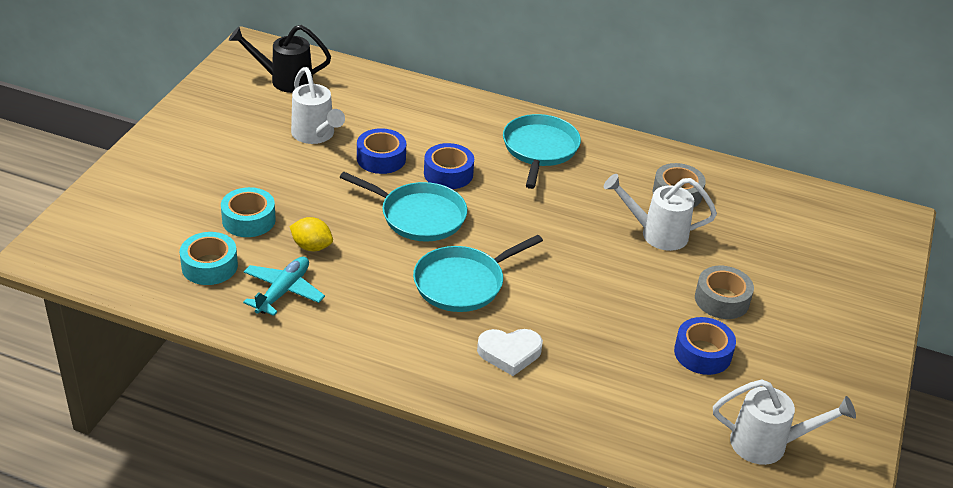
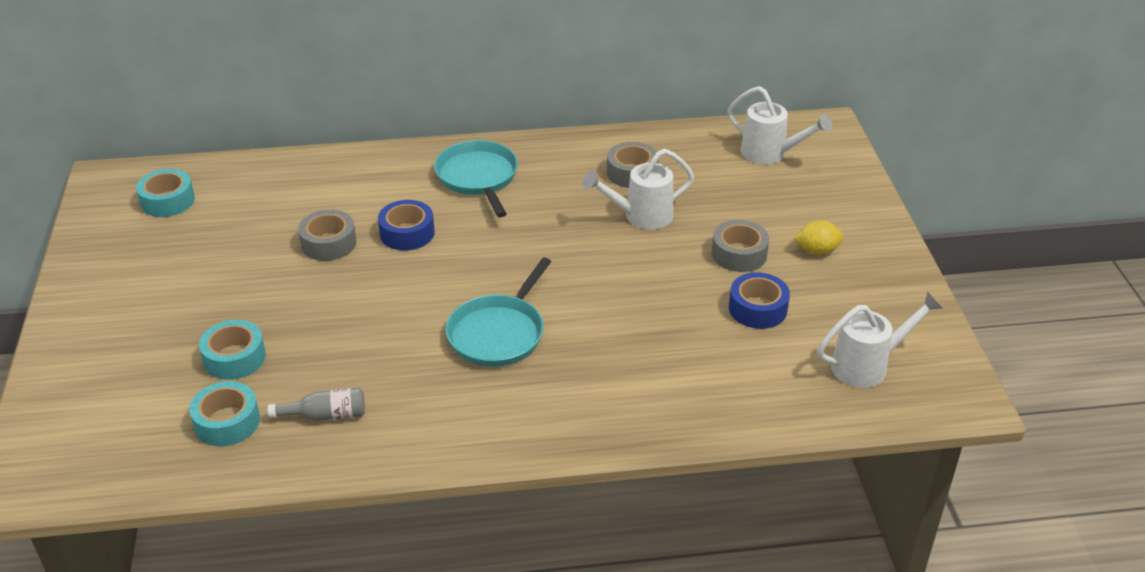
camera: 25 degrees left, 0 degrees up
black watering can [229,25,331,93] -> turquoise tape [136,169,195,217]
turquoise plane [243,257,325,316] -> grey bottle [268,387,365,421]
yellow lemon [289,217,333,251] -> yellow lemon moved to [794,220,844,255]
white watering can [291,67,345,144] -> white watering can moved to [727,86,832,164]
turquoise pan [340,172,467,242] -> none
blue tape [357,128,406,174] -> grey tape [298,209,357,261]
white heart [477,329,543,376] -> none

